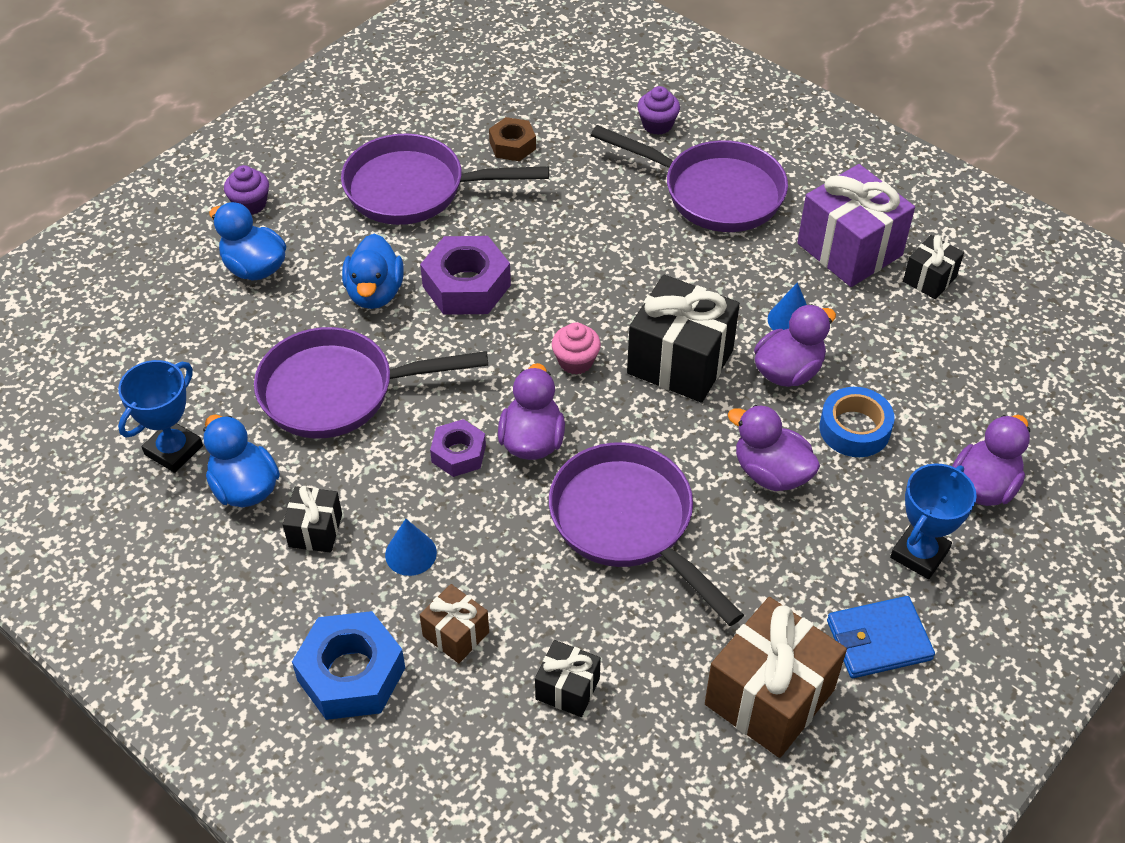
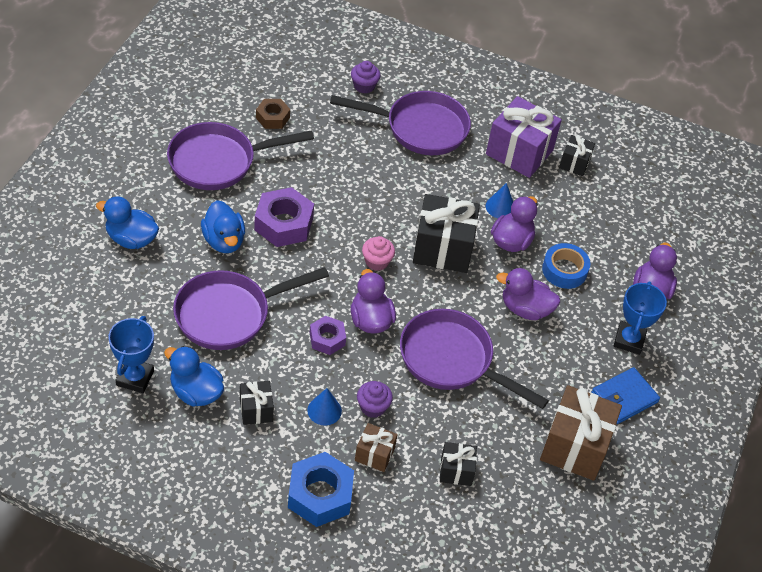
camera: 25 degrees left, 0 degrees up
purple cupcake [224,165,269,215] -> purple cupcake moved to [357,381,393,418]

